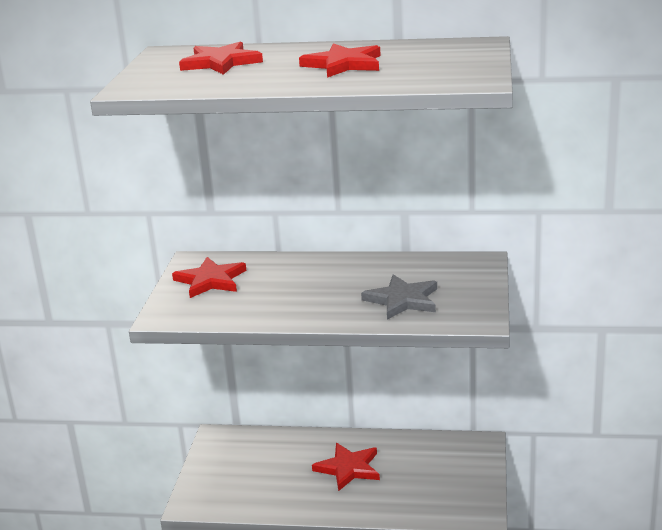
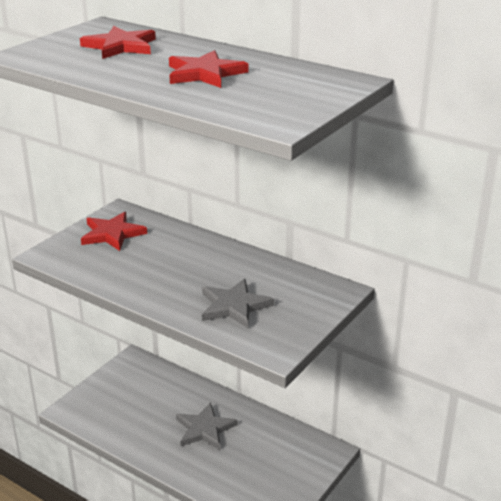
camera: 25 degrees right, 5 degrees up
red star [312,443,380,491] -> grey star [176,402,238,450]

